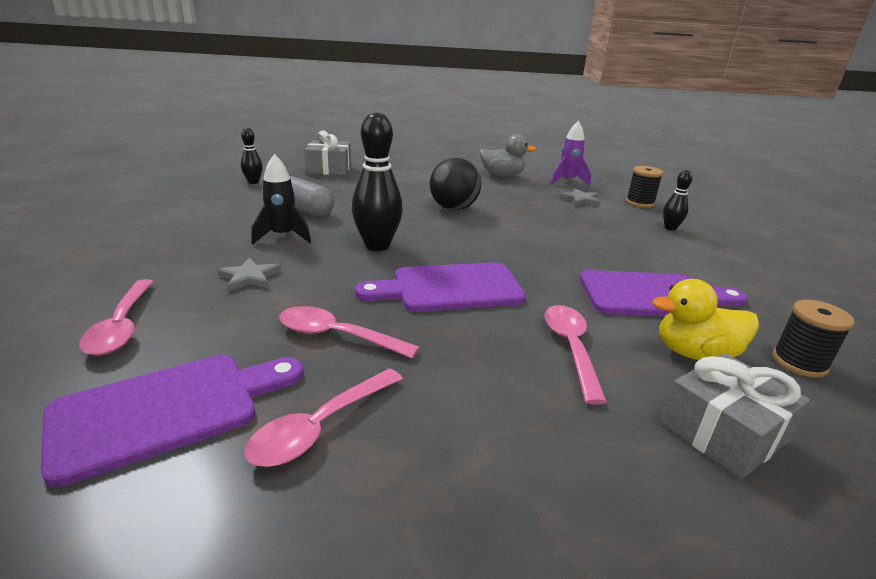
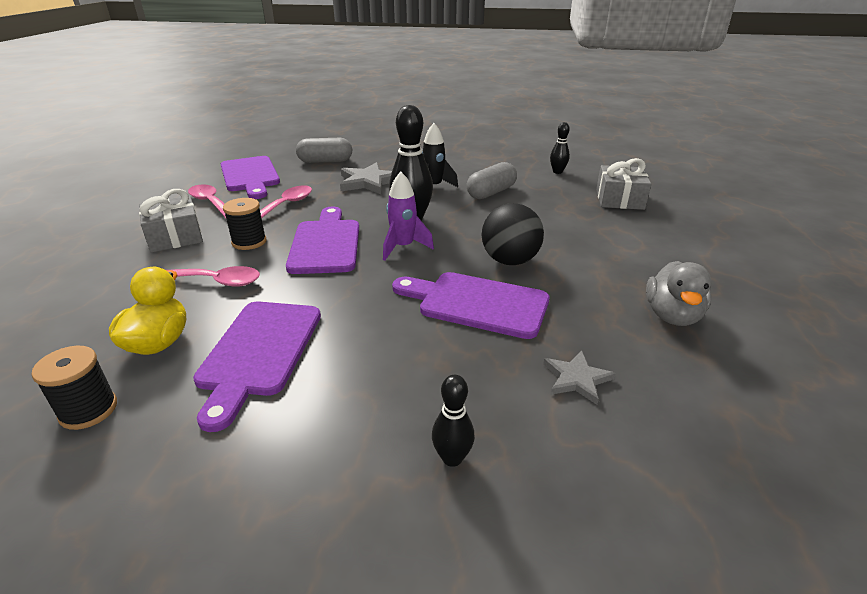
camera: 100 degrees right, 5 degrees up
pink spoon [79,279,154,356] -> grey capsule [296,138,352,163]
grey star [217,257,281,292] -> grey star [340,162,392,194], size x1.67
purple rocket [550,121,591,186] -> purple rocket moved to [383,171,434,261]
black spool [626,166,663,208] -> black spool moved to [223,198,266,250]
grey gift [661,353,810,479] -> grey gift moved to [139,189,203,253]
none -> purple cutting board [392,272,549,339]

